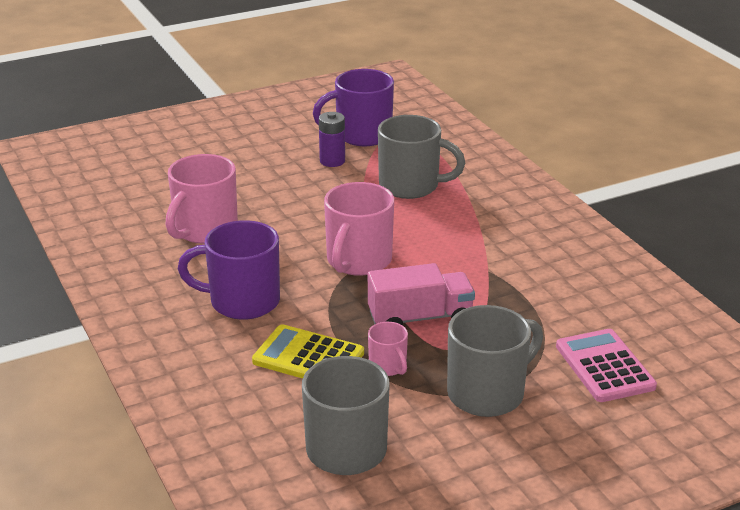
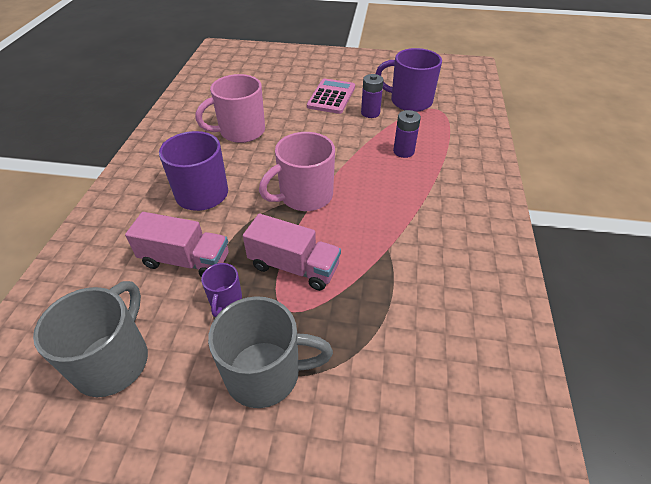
camera: 35 degrees right, 15 degrees up
yellow calculator [252,324,364,379] -> pink truck [125,212,229,277]
pink mug [368,322,408,376] -> purple mug [201,263,242,317]
grey mug [378,115,465,199] -> purple battery [393,110,421,158]
pink calculator [556,329,657,402] -> pink calculator moved to [307,78,355,114]

